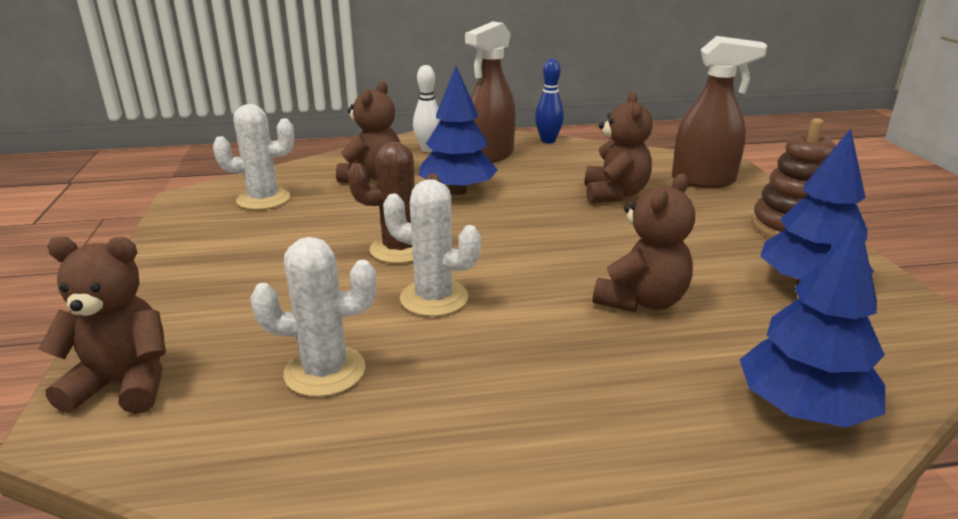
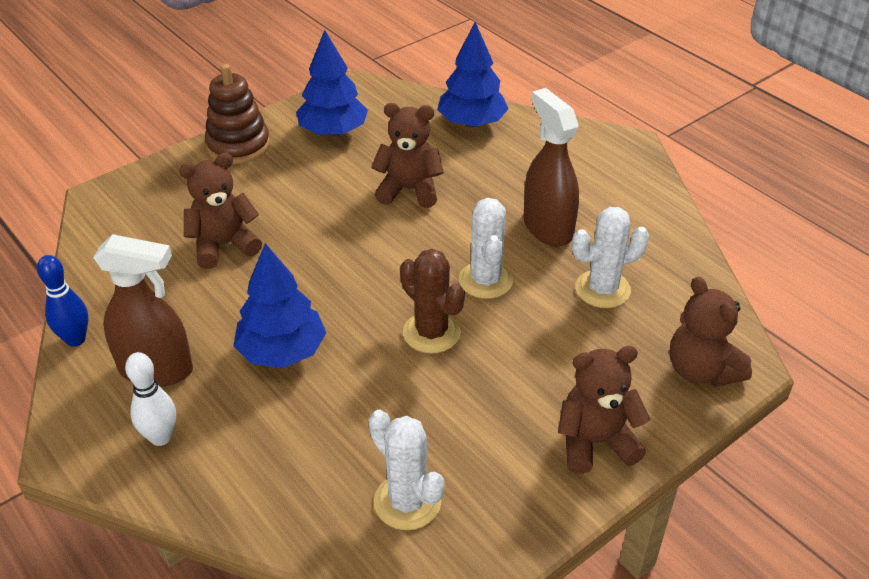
camera: 120 degrees left, 15 degrees up
white cactus [250,237,377,397] -> white cactus turned 75 degrees counterclockwise [572,207,649,308]
brown teddy bear [336,81,400,183] -> brown teddy bear moved to [558,346,650,474]
brown spray bottle [672,36,768,188] -> brown spray bottle moved to [523,88,579,246]

